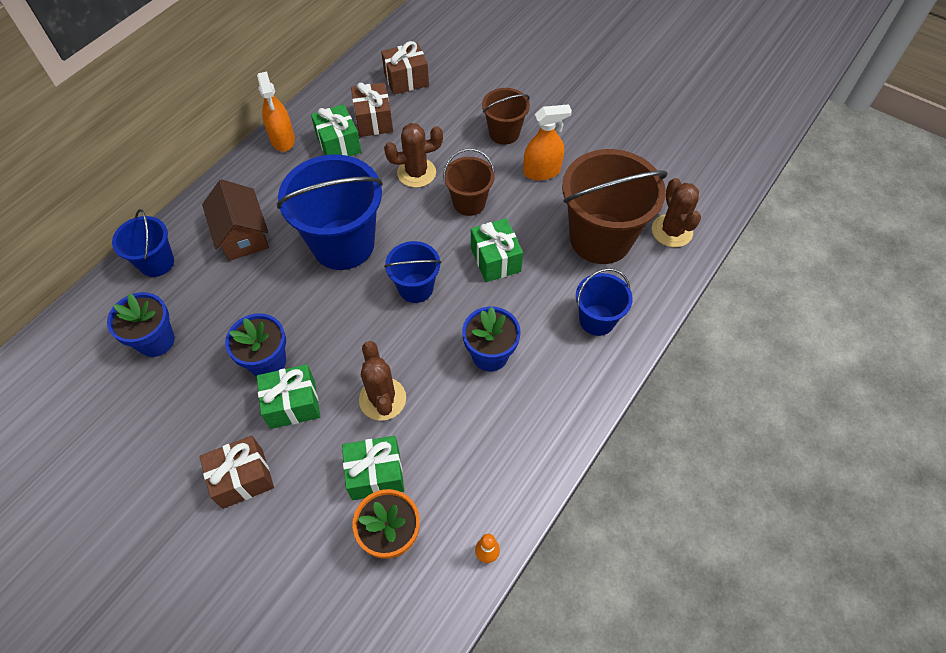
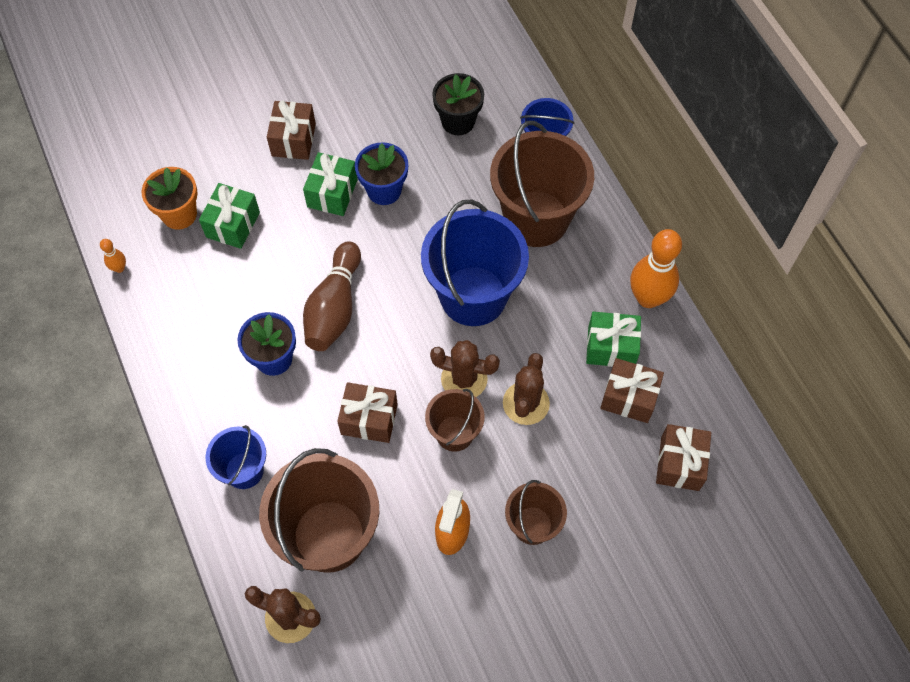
camera: 120 degrees right, 5 degrees up
blue flower pot [107,292,175,357] -> black flower pot [432,73,484,135]
brown house [202,179,269,261] -> brown bucket [490,121,594,247]
orange spray bottle [257,71,295,152] -> orange bowling pin [630,229,682,308]
brown cactus [359,341,406,421] -> brown cactus moved to [430,340,500,397]
blue bucket [384,241,441,303] -> none
green gift [471,218,523,282] -> brown gift [337,382,398,443]
none -> brown bowling pin [303,241,361,351]

